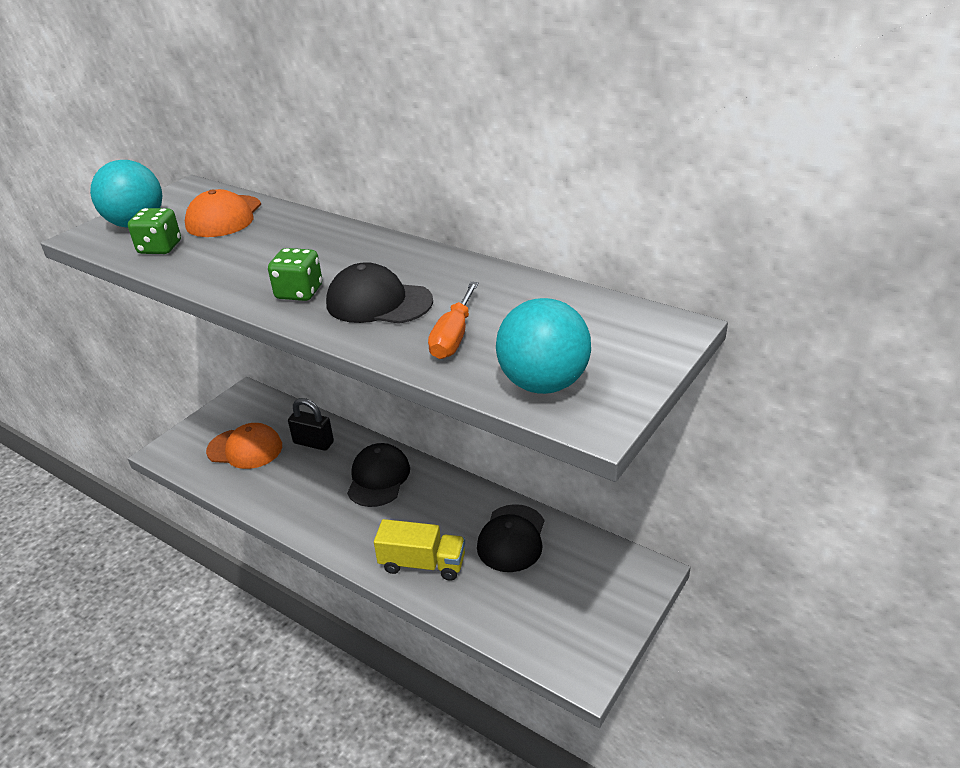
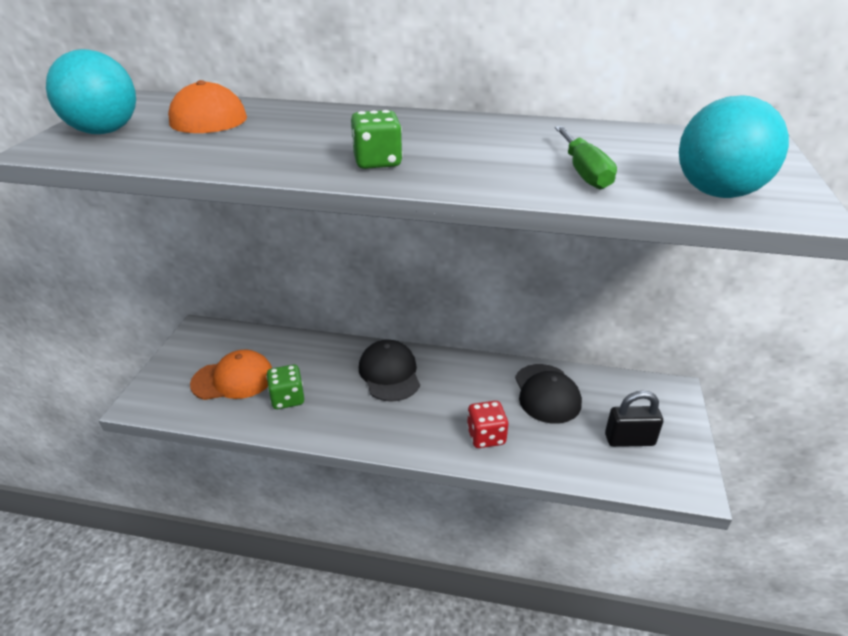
camera: 25 degrees left, 0 degrees up
green dice [128,208,181,254] -> green dice moved to [266,365,304,409]
black padlock [288,398,334,451] -> black padlock moved to [605,391,663,447]
black cap [326,262,433,324] -> none
yellow truck [374,519,465,581] -> red dice [467,401,508,448]
orange screwdriver [428,282,479,359] -> green screwdriver [555,126,617,190]

